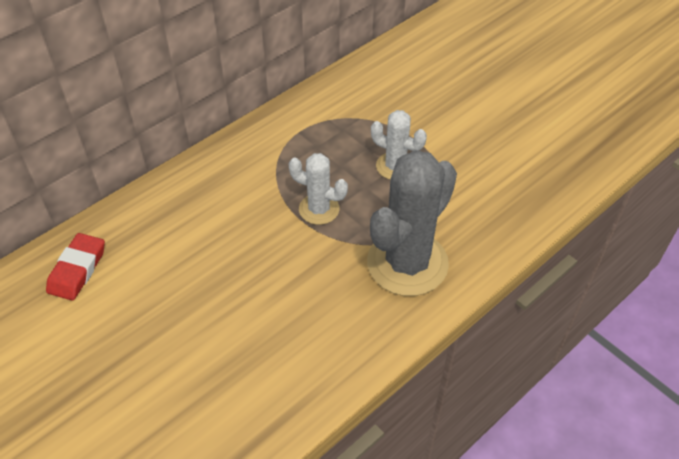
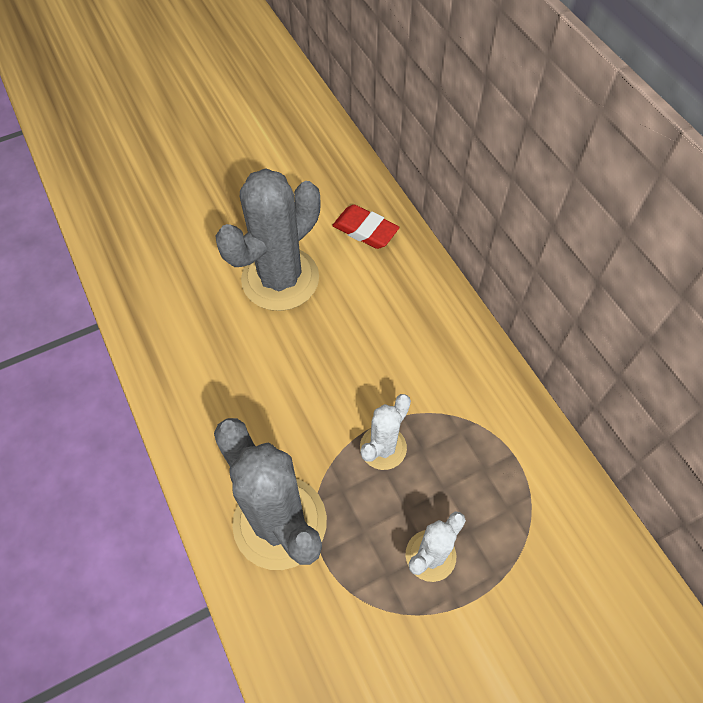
camera: 105 degrees right, 10 degrees up
none -> grey cactus [216,168,321,311]

